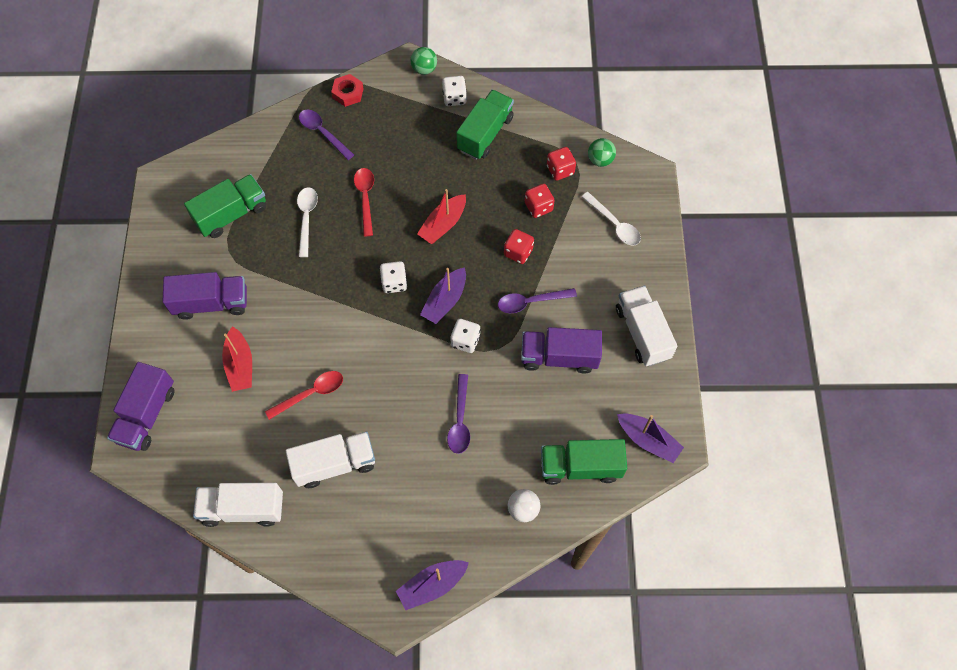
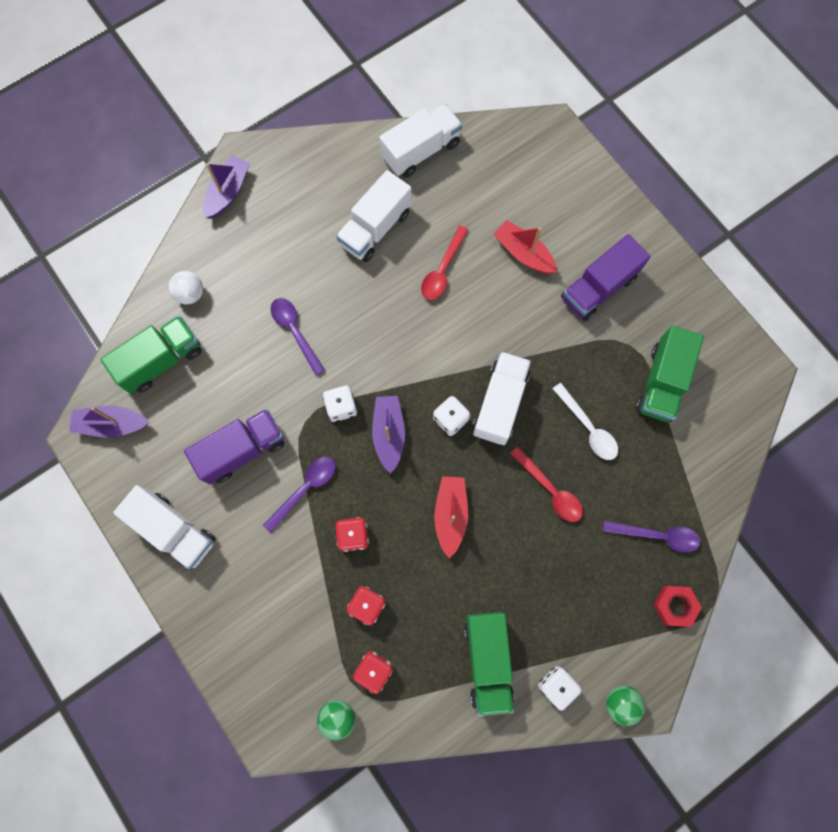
camera: 145 degrees right, 10 degrees up
purple truck [107,362,174,451] -> none
white spoon [582,192,641,246] -> none
none -> white truck [473,351,531,445]

